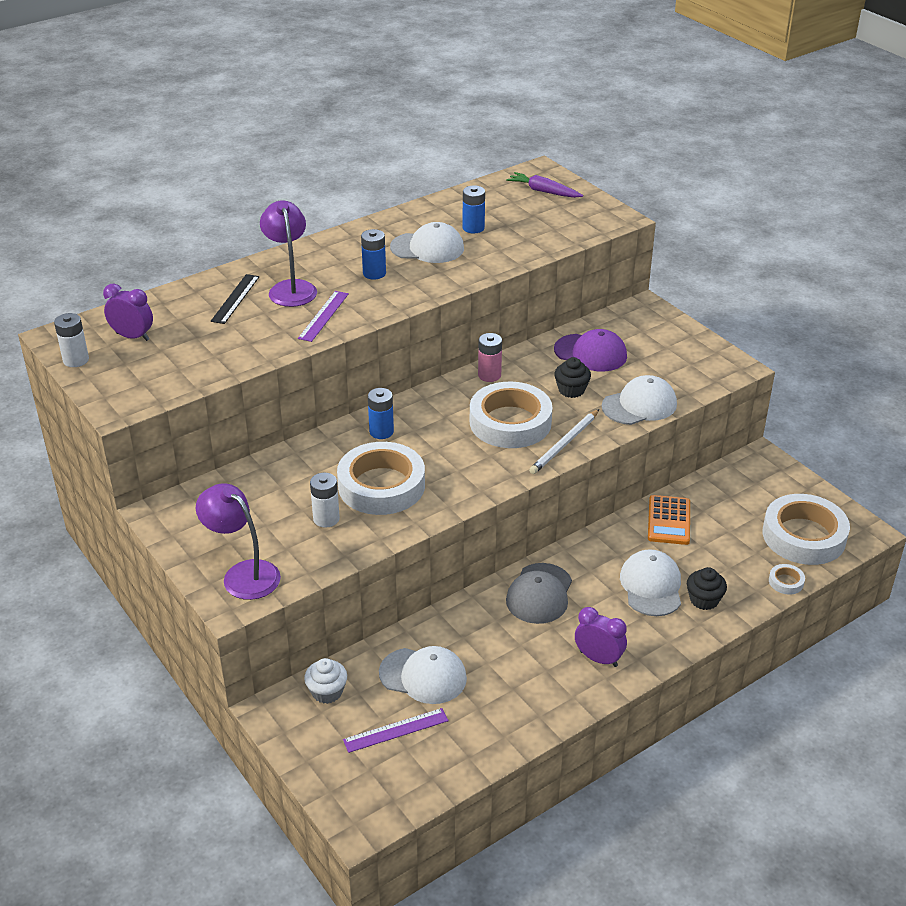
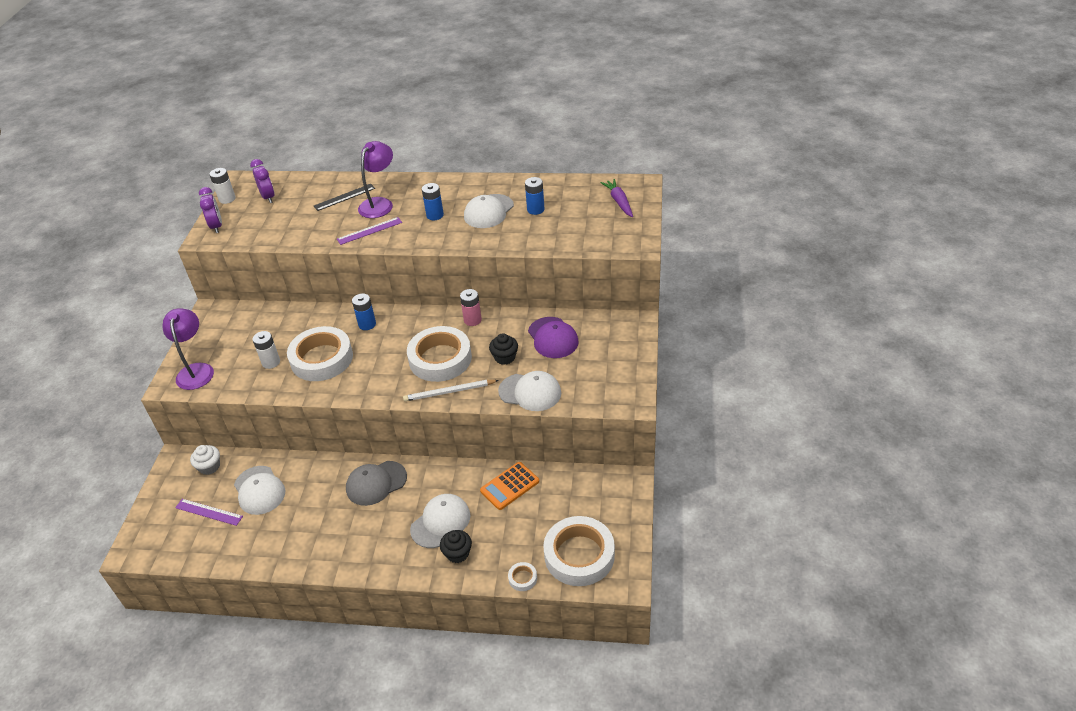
camera: 45 degrees right, 5 degrees up
white cap [390,222,464,263] -> white cap turned 75 degrees clockwise [464,194,514,228]
purple clock [575,607,627,667] -> purple clock moved to [199,187,222,233]

